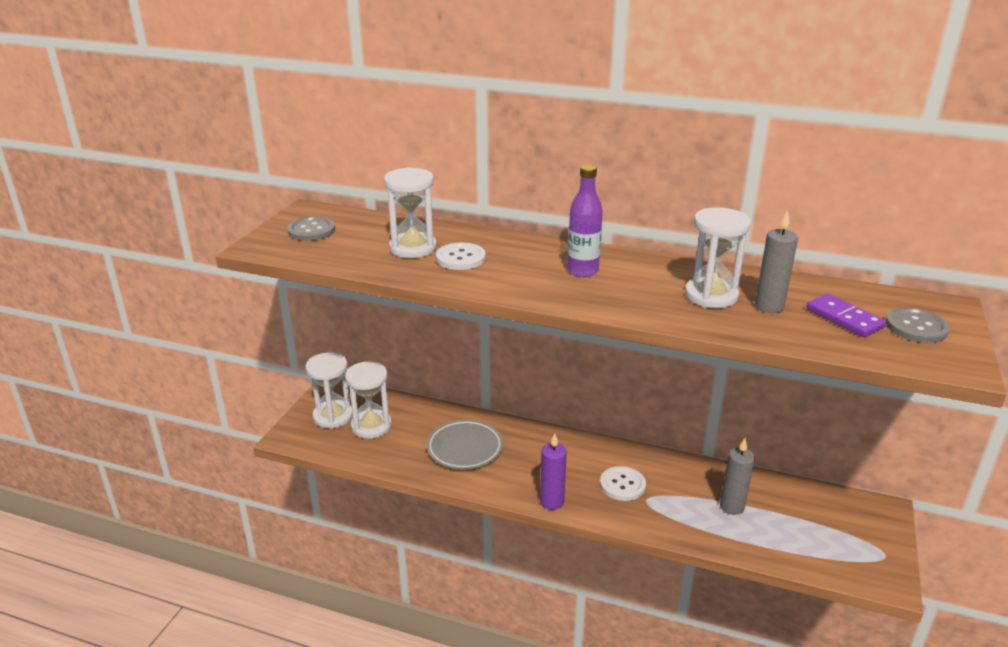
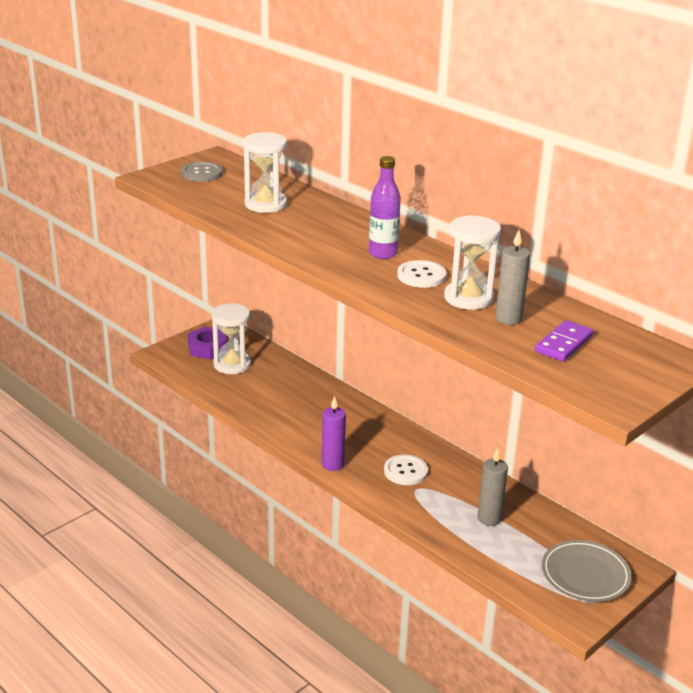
camera: 25 degrees right, 0 degrees up
white hourglass [305,353,353,429] -> purple nut [188,327,227,359]
grey plate [426,419,503,469] -> grey plate moved to [542,540,632,602]
white button [436,243,486,270] -> white button moved to [397,260,446,288]
purple domino [806,294,886,337] -> purple domino turned 45 degrees clockwise [535,320,594,362]
grey button [886,308,950,343] -> none

